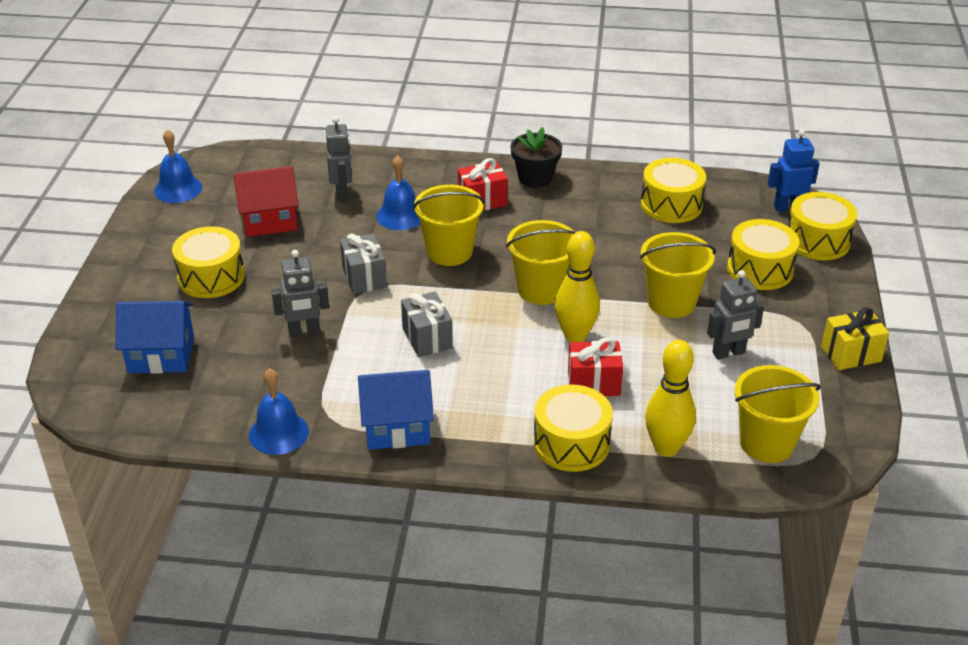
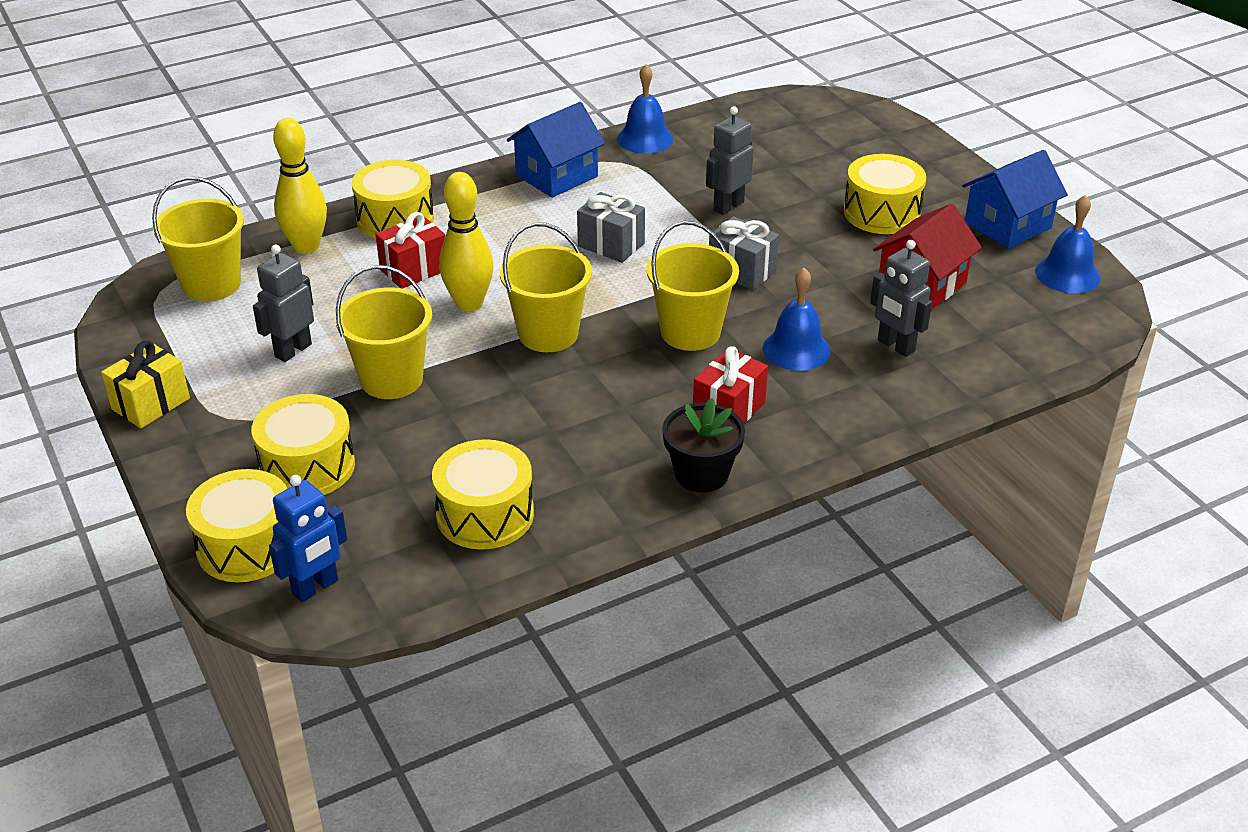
camera: 145 degrees right, 0 degrees up
blue house [115,301,194,374] -> blue house moved to [962,150,1068,249]

